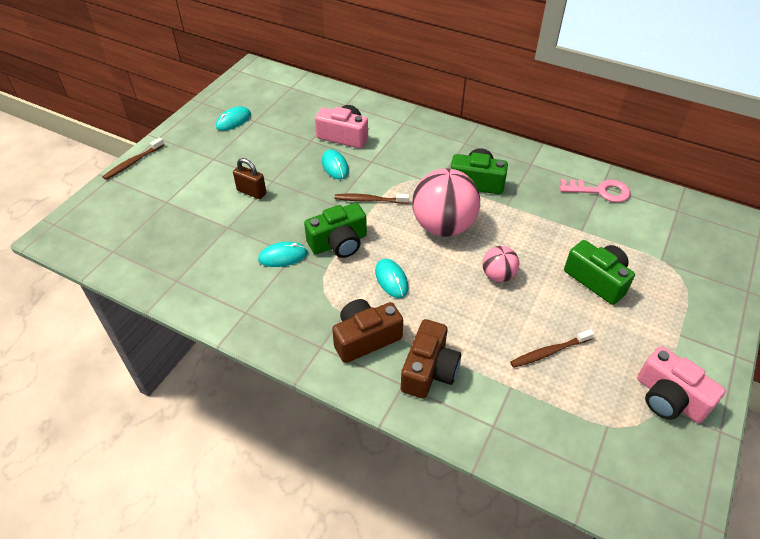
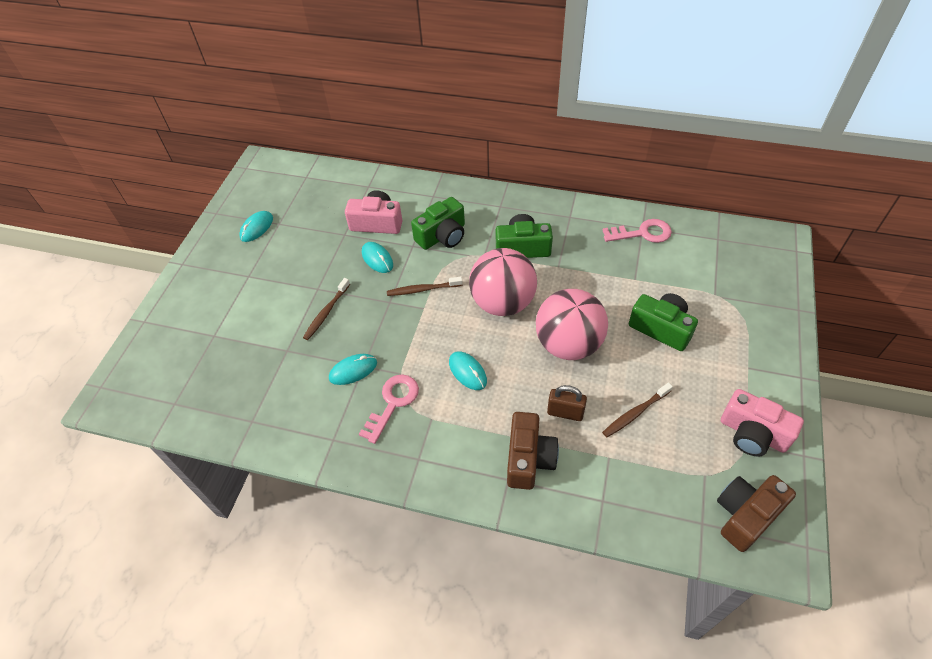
camera: 10 degrees left, 5 degrees up
brown toothbrush [102,138,164,180] -> brown toothbrush moved to [303,278,350,340]
brown padlock [233,158,266,199] -> brown padlock moved to [547,385,587,421]
green camera [304,203,367,258] -> green camera moved to [411,197,465,250]
brown camera [332,299,403,363] -> brown camera moved to [717,475,796,552]
pink ball [482,246,519,282] -> pink ball [536,289,608,360], size x1.96
none -> pink key [359,374,419,444]

